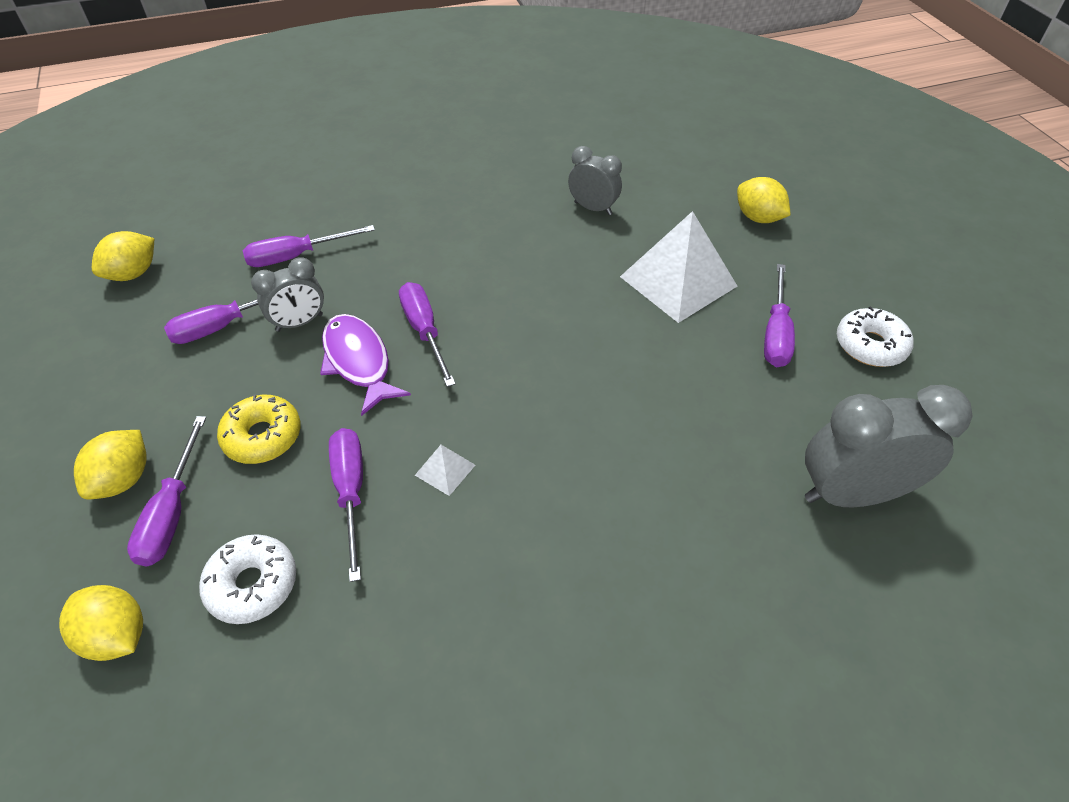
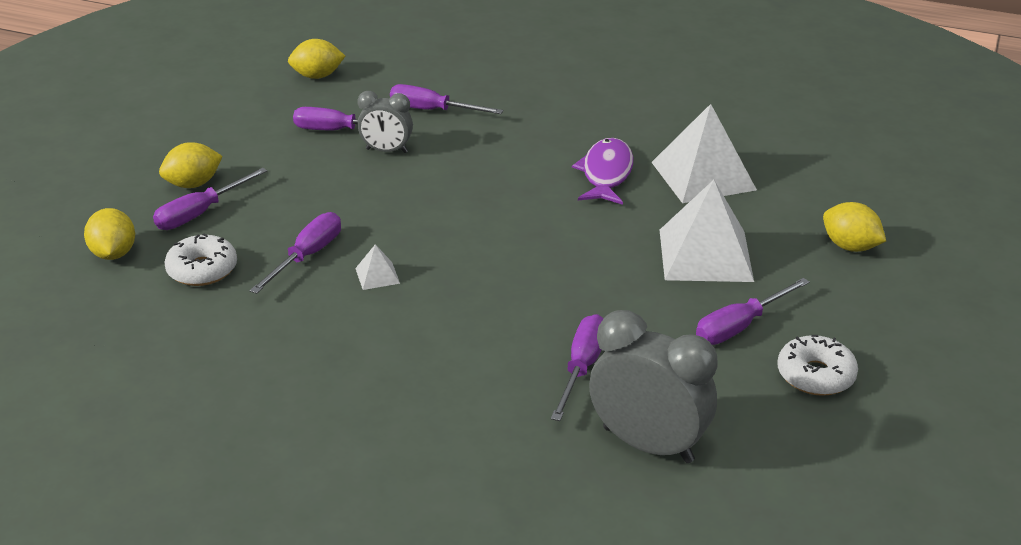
camera: 40 degrees right, 15 degrees down
yellow donut [217,395,301,464] -> none
purple fish [320,314,411,416] -> purple fish moved to [572,138,633,205]
purple screwdriver [399,282,456,387] -> purple screwdriver moved to [551,314,604,421]
grey clock [568,146,622,215] -> white pyramid [651,104,757,203]
yellow lemon [737,177,791,223] -> yellow lemon turned 45 degrees counterclockwise [823,202,886,252]

